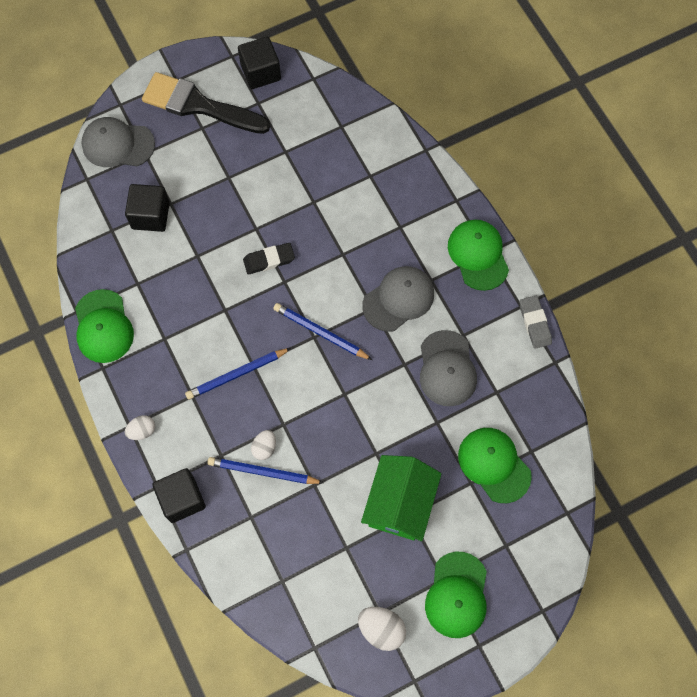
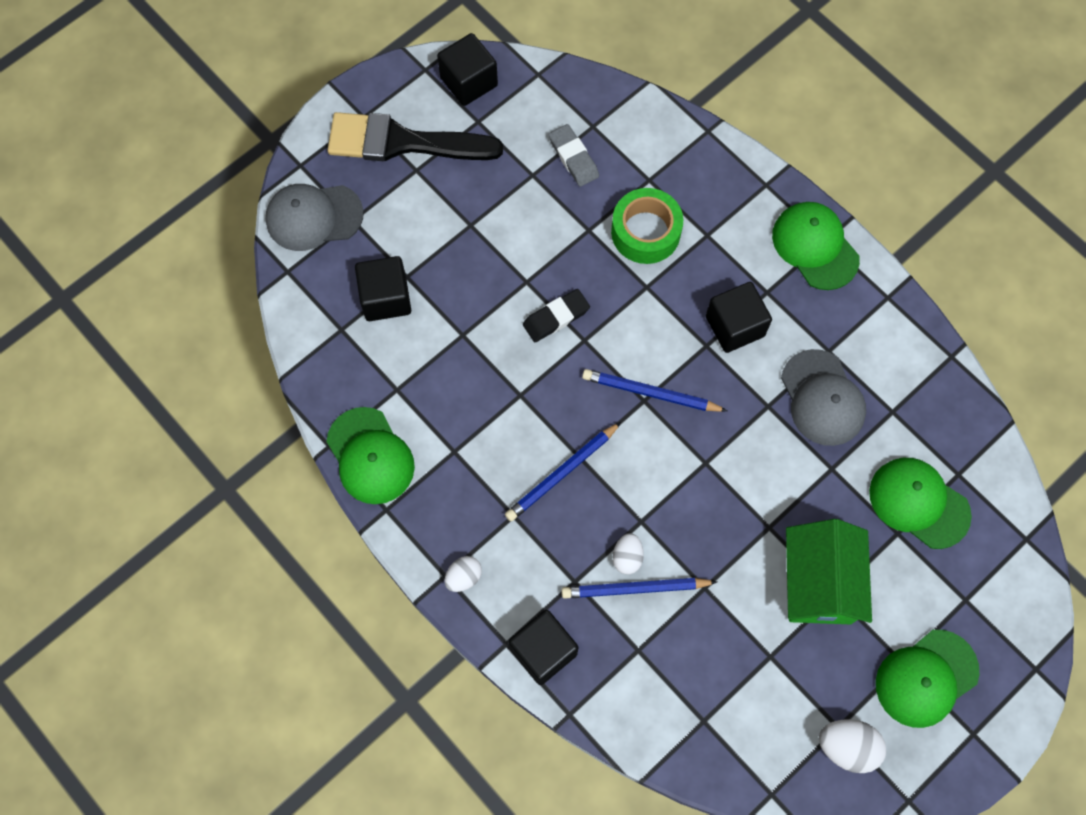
camera: 15 degrees left, 0 degrees up
grey cap [362,266,434,332] -> black cube [706,282,772,353]
green cap [425,552,487,638] -> green cap turned 60 degrees clockwise [876,630,979,728]
grey eraser [520,296,552,349] -> grey eraser moved to [549,124,599,187]
none -> green tape [611,188,683,264]

